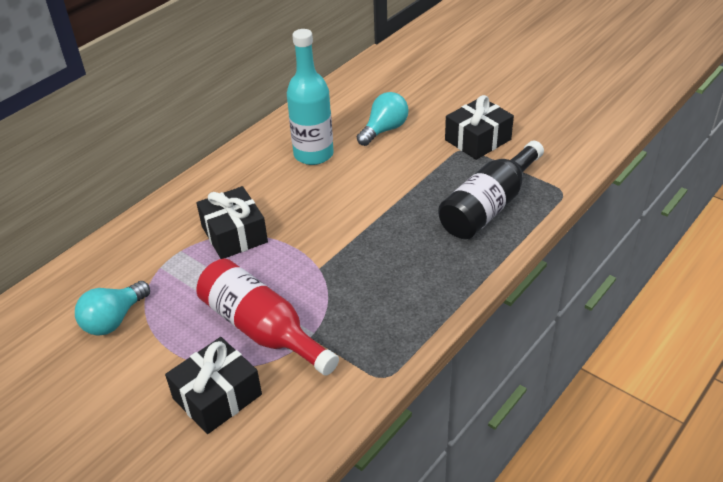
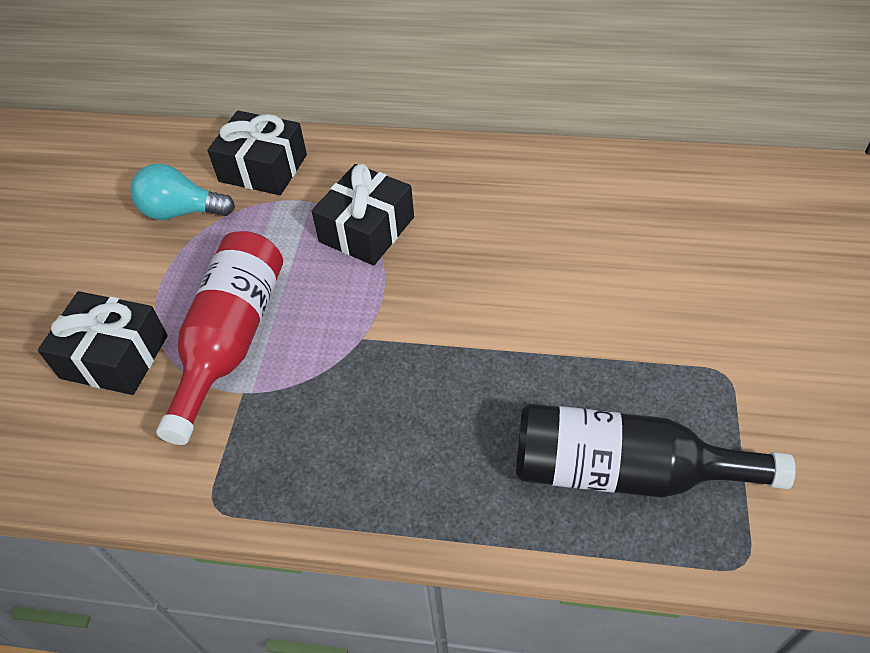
camera: 60 degrees right, 10 degrees up
turquoise bottle [287,29,334,165] -> none
turquoise light bulb [357,92,408,146] -> none
black gift [445,95,514,160] -> black gift moved to [207,111,307,195]

